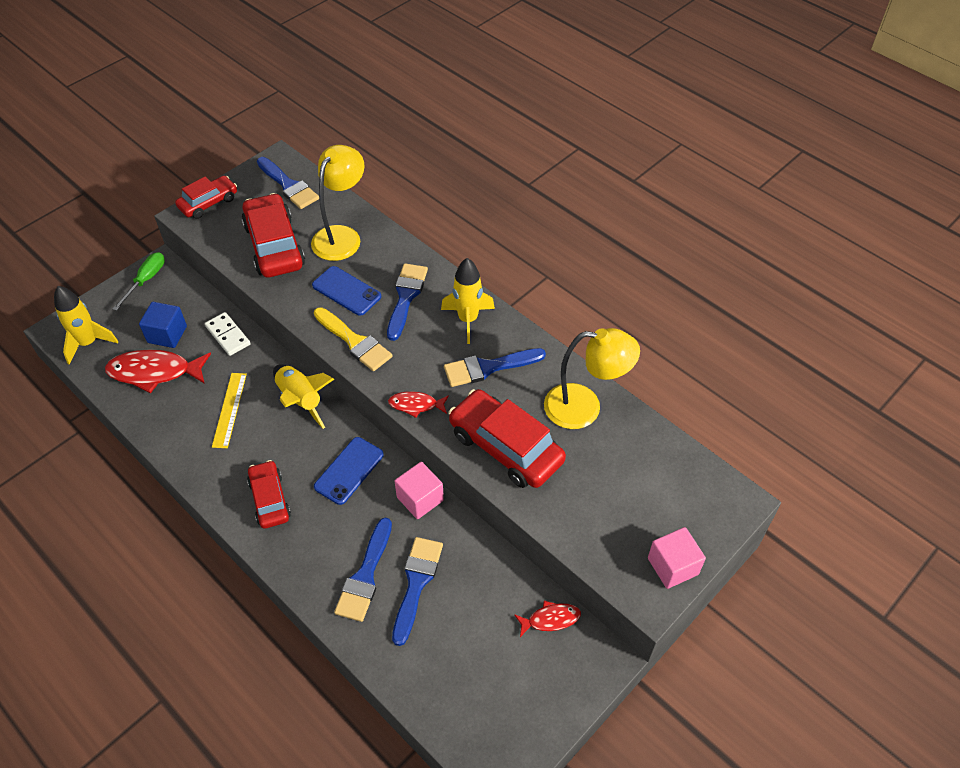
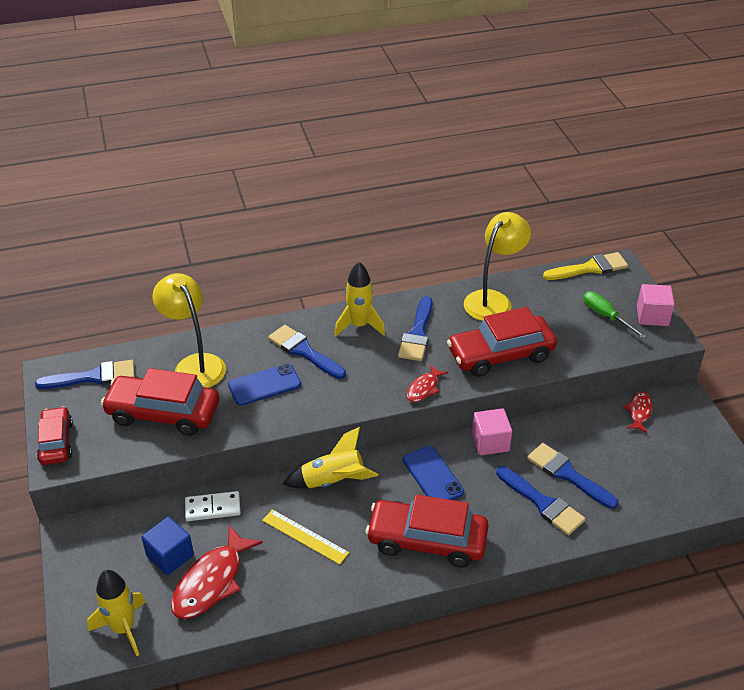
camera: 60 degrees left, 10 degrees down
green screwdriver [113,252,165,311] -> green screwdriver moved to [583,292,647,339]
red car [247,460,291,529] -> red car [366,495,489,568], size x1.65
yellow brush [314,307,392,371] -> yellow brush moved to [543,252,628,280]

